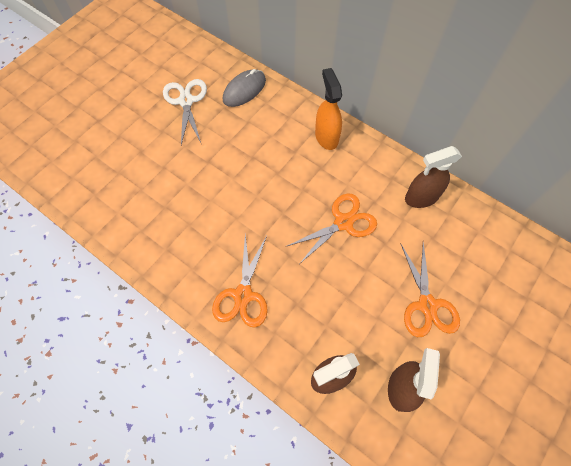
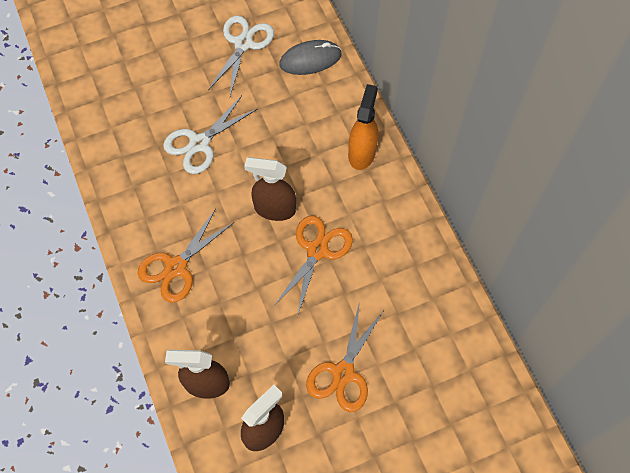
camera: 30 degrees right, 0 degrees up
orange scissors [287,193,377,263] -> orange scissors turned 60 degrees counterclockwise [274,216,353,317]
brown spray bottle [405,146,462,208] -> brown spray bottle moved to [244,157,296,221]
none -> white scissors [163,96,257,174]

